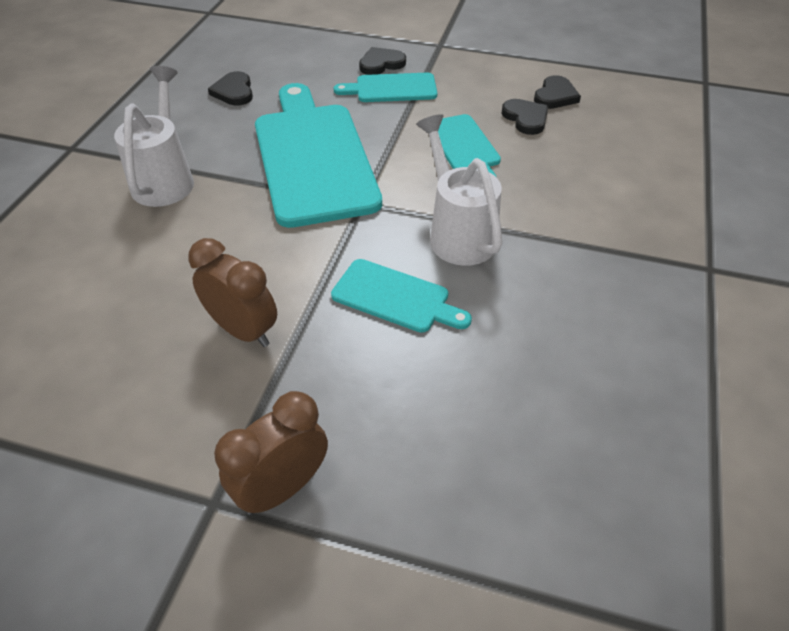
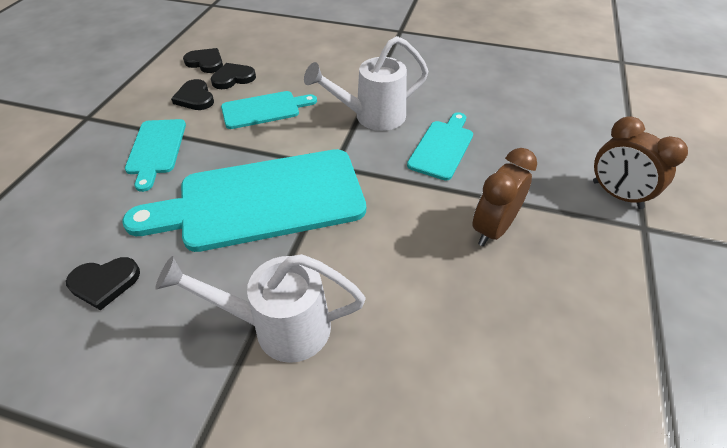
camera: 90 degrees left, 0 degrees up
black heart [359,47,406,75] -> black heart moved to [171,79,214,110]

